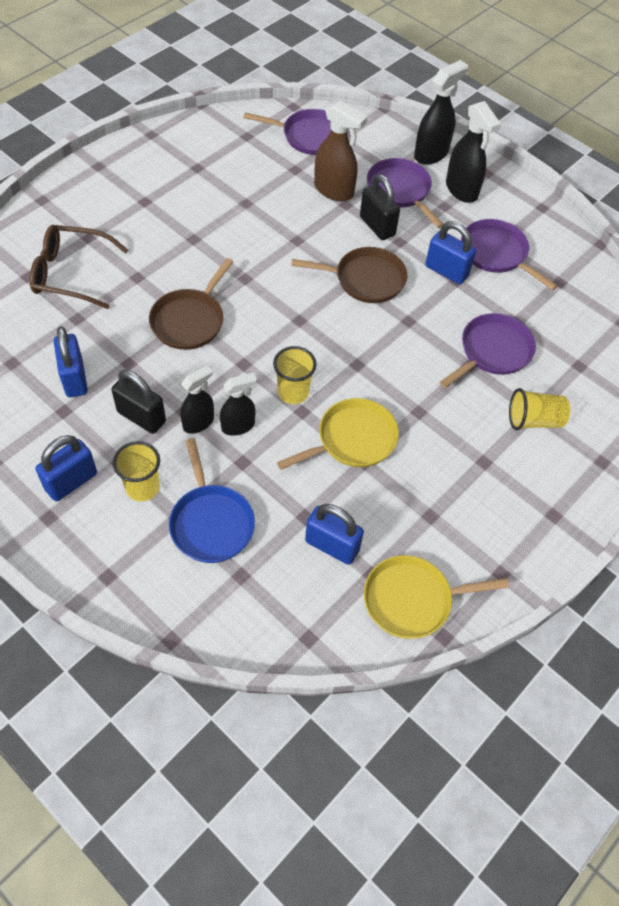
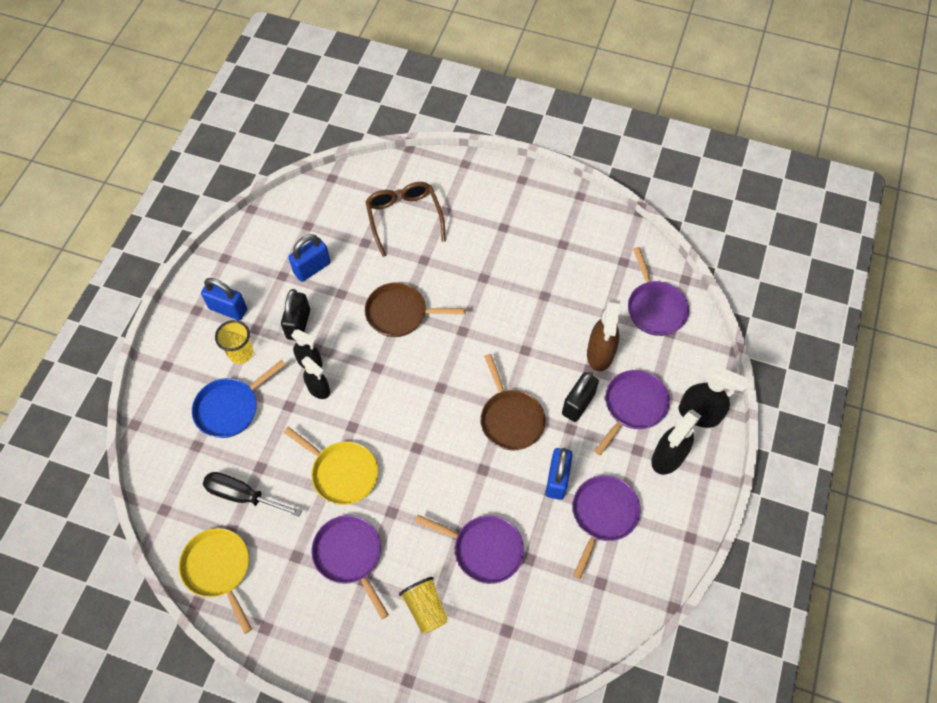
camera: 70 degrees right, 5 degrees up
yellow cup [273,346,317,404] -> none
blue padlock [305,504,364,565] -> black screwdriver [203,472,302,517]
none -> purple pan [311,515,389,619]

